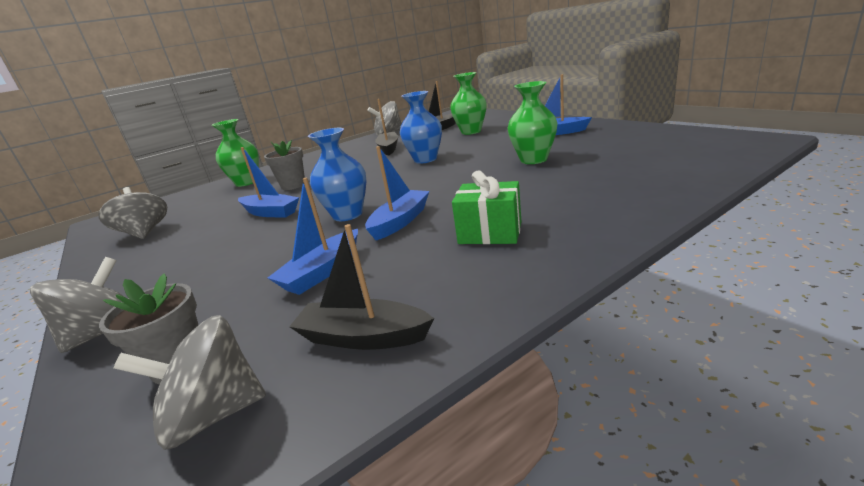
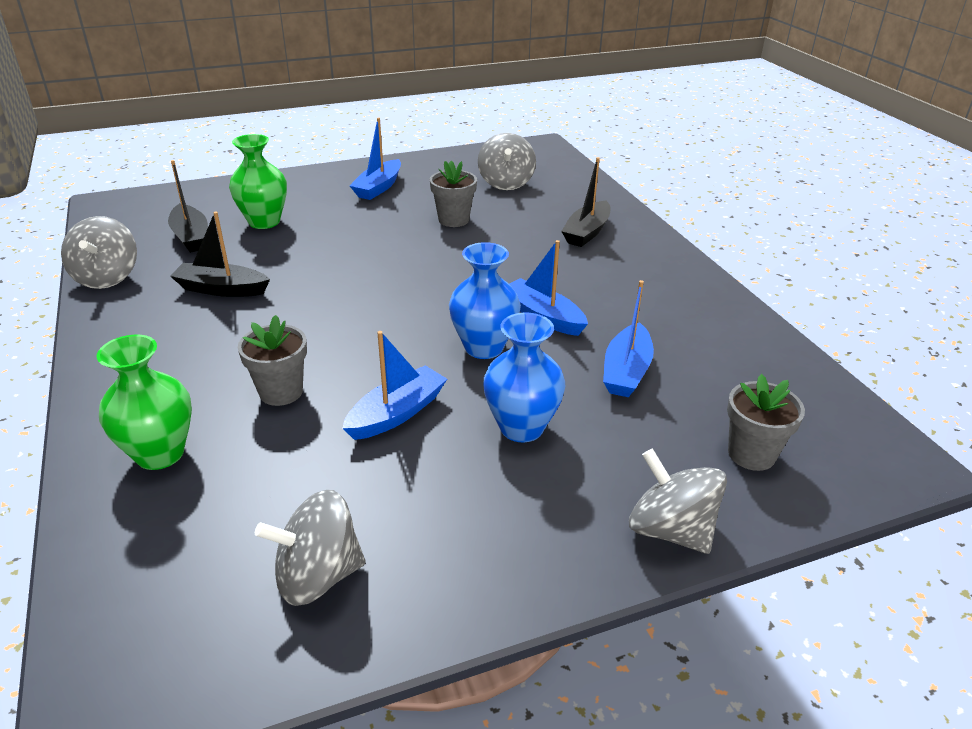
camera: 80 degrees left, 10 degrees up
grey spinning top [113,315,266,450] -> grey spinning top moved to [478,133,536,190]
blue boat [268,178,358,295] -> blue boat turned 60 degrees clockwise [603,280,654,397]
black boat [289,224,434,350] -> black boat moved to [561,157,610,247]
blue vase [400,91,442,164] -> blue vase moved to [483,312,565,442]
green gift [452,171,521,244] -> none
green vase [507,81,557,164] -> grey flower pot [430,161,477,227]

